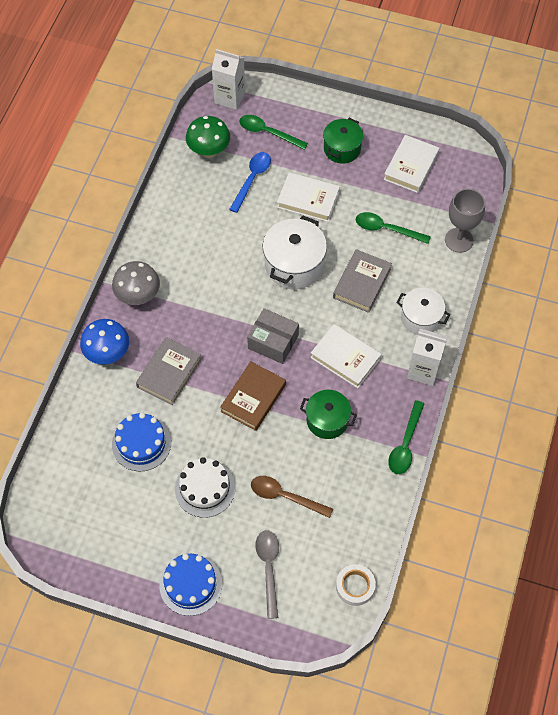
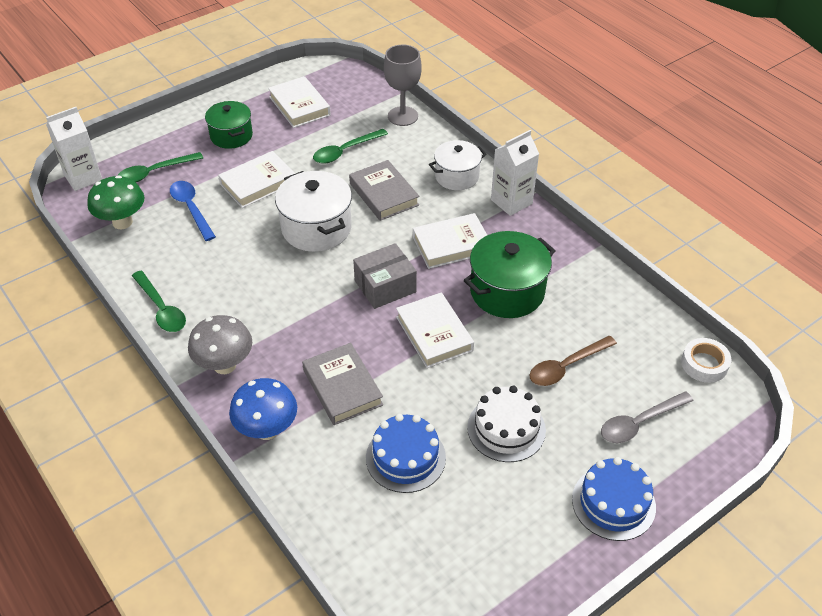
camera: 55 degrees left, 15 degrees down
brown book [220,361,286,431] -> white book [396,292,474,368]
grey spoon [255,530,279,619] -> grey spoon turned 60 degrees counterclockwise [601,391,694,443]
green pot [300,390,357,439] -> green pot [464,231,556,318], size x1.51
green spoon [388,400,424,474] -> green spoon moved to [132,271,186,332]

